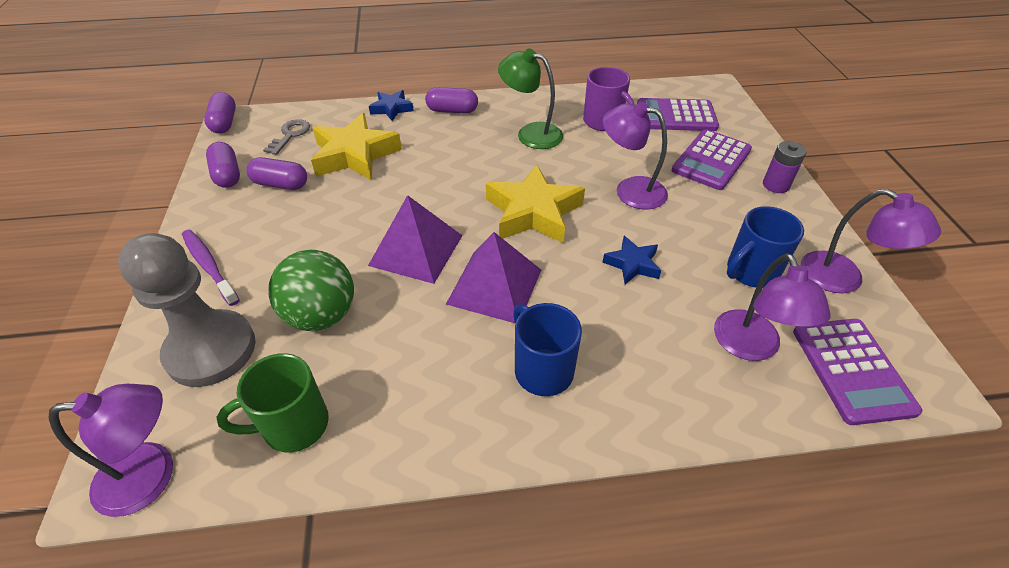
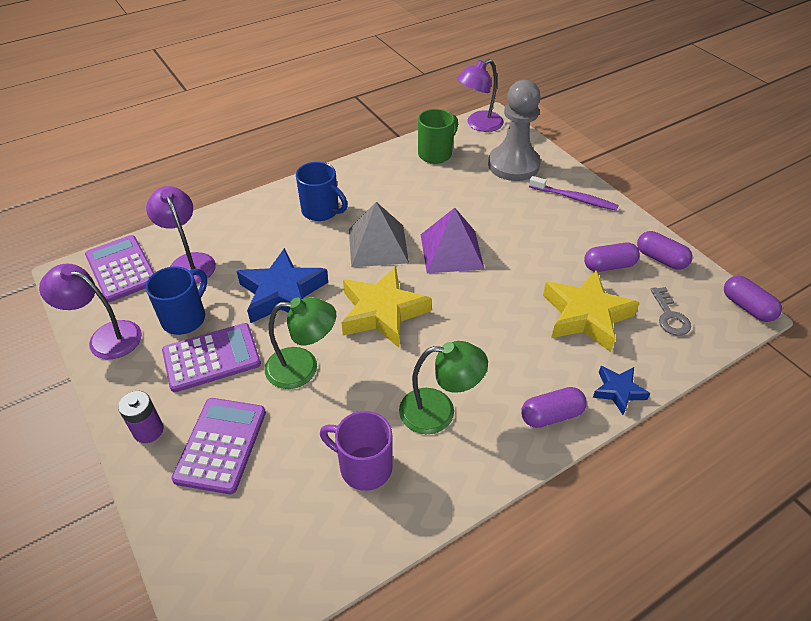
camera: 155 degrees right, 0 degrees up
green ball [268,250,354,331] -> none
purple pyramid [446,232,541,323] -> grey pyramid [349,202,409,267]
blue star [602,236,661,284] -> blue star [236,248,328,323], size x1.88
purple lamp [603,101,668,209] -> green lamp [265,297,336,389]
purple calculator [637,98,719,131] -> purple calculator moved to [162,323,261,392]

